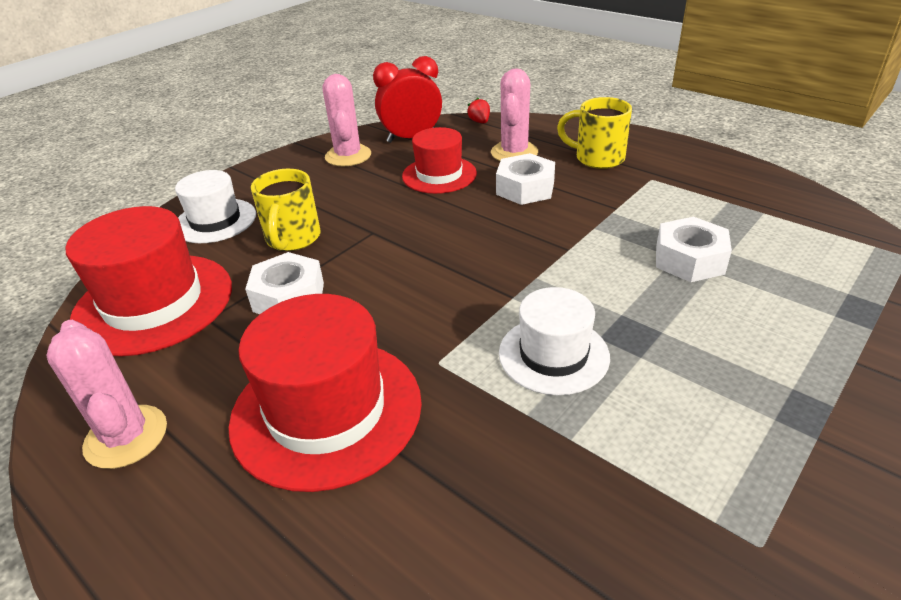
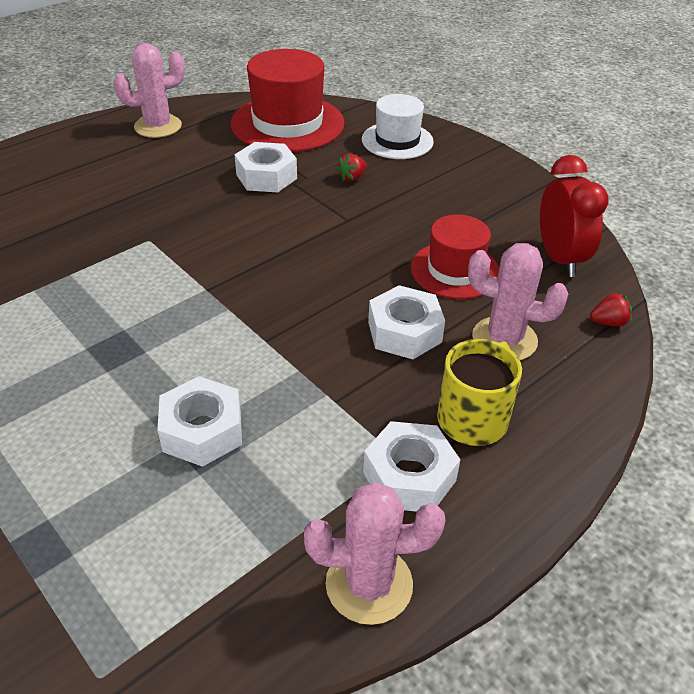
camera: 95 degrees right, 5 degrees up
red hat [229,294,422,492] -> none
yellow mug [251,169,321,251] -> red strawberry [337,153,367,182]
pink cactus [323,74,371,166] -> pink cactus moved to [304,482,446,625]
white hat [499,287,610,395] -> none
none -> white nut [363,421,461,512]

